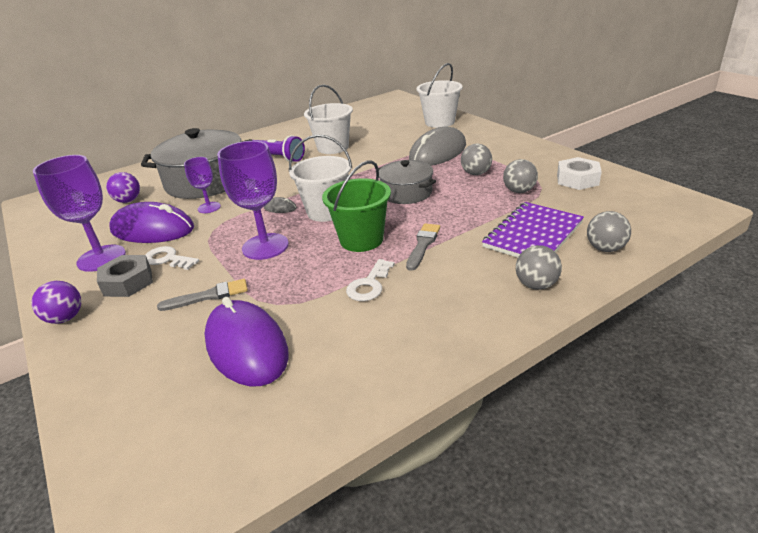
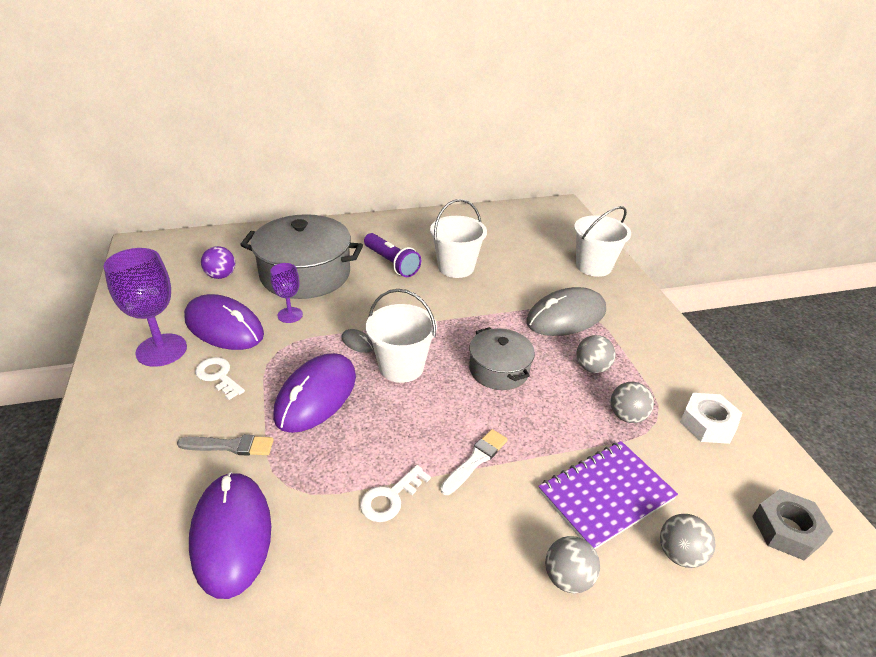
camera: 15 degrees right, 5 degrees up
purple ball [31,281,81,324] -> none
grey nut [97,255,153,297] -> grey nut moved to [752,489,833,560]
purple goblet [217,141,289,260] -> purple mouse [273,353,356,433]
green bucket [322,160,391,252] -> none
grey brush [406,223,440,271] -> white brush [440,429,508,495]

